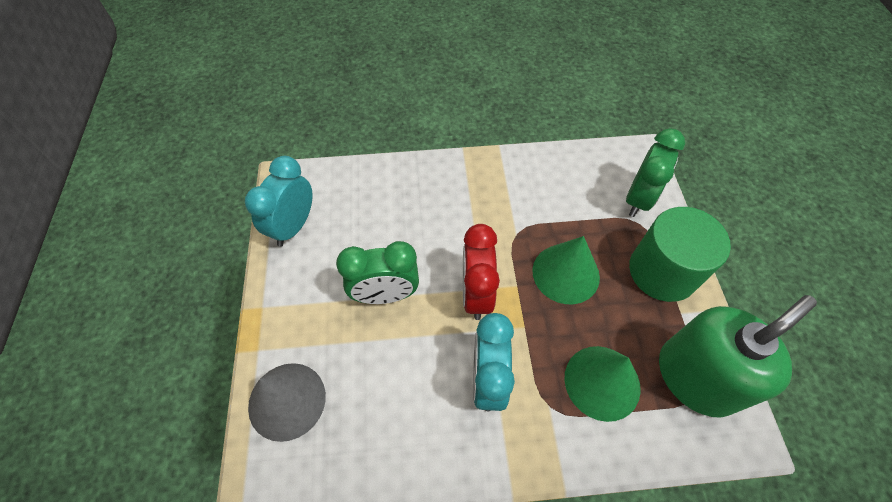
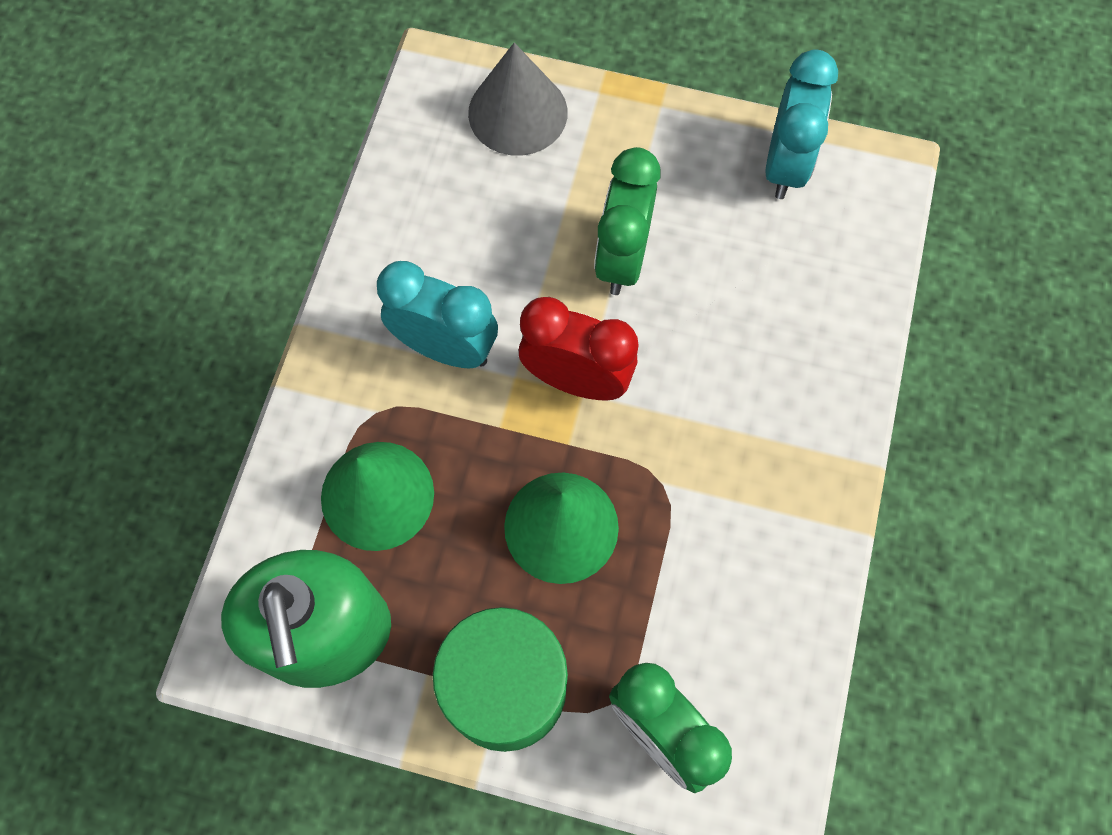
camera: 110 degrees right, 10 degrees up
turquoise clock [245,156,313,247] -> turquoise clock turned 60 degrees clockwise [765,49,838,199]

